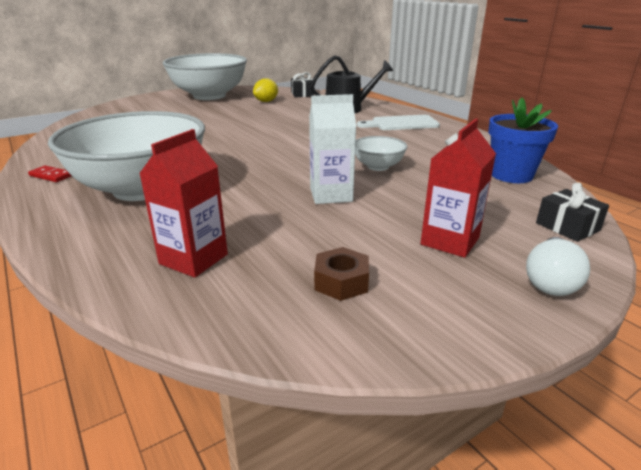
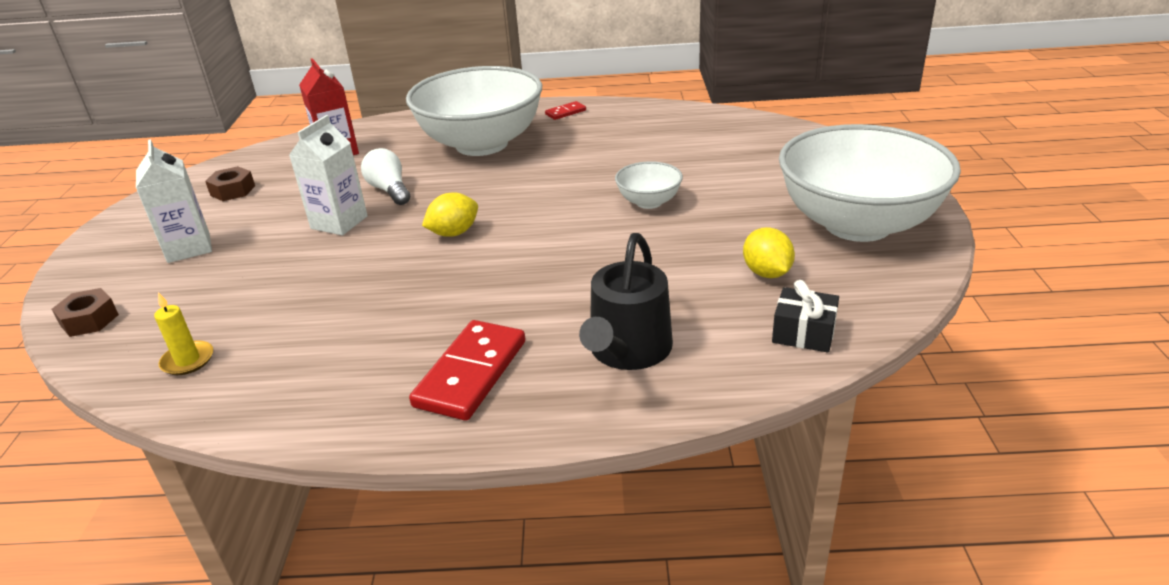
camera: 125 degrees right, 5 degrees up
white bowl [355,136,407,171] -> white bowl moved to [615,161,683,209]
white cutting board [357,115,440,130] -> red domino [409,320,525,421]
red carton [420,119,496,258] -> white carton [136,139,212,263]
blue flower pot [488,97,558,183] -> yellow candle [154,292,213,375]
white light bulb [526,237,590,296] -> white light bulb moved to [361,148,410,205]
black gift [536,183,609,242] -> brown nut [52,288,119,337]
none -> yellow lemon [422,192,478,237]

